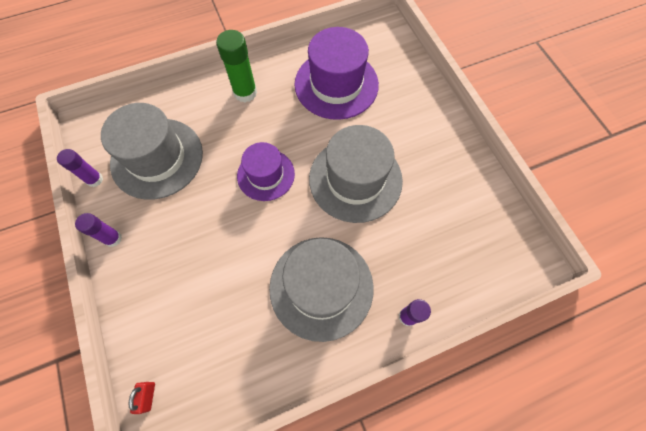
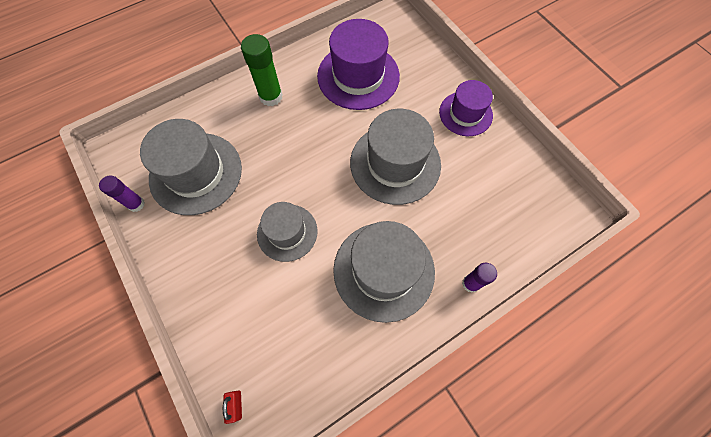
camera: 10 degrees left, 0 degrees up
purple glue stick [75,213,122,247] -> none
purple hat [237,142,295,201] -> purple hat moved to [439,80,493,136]
none -> grey hat [257,202,318,262]

